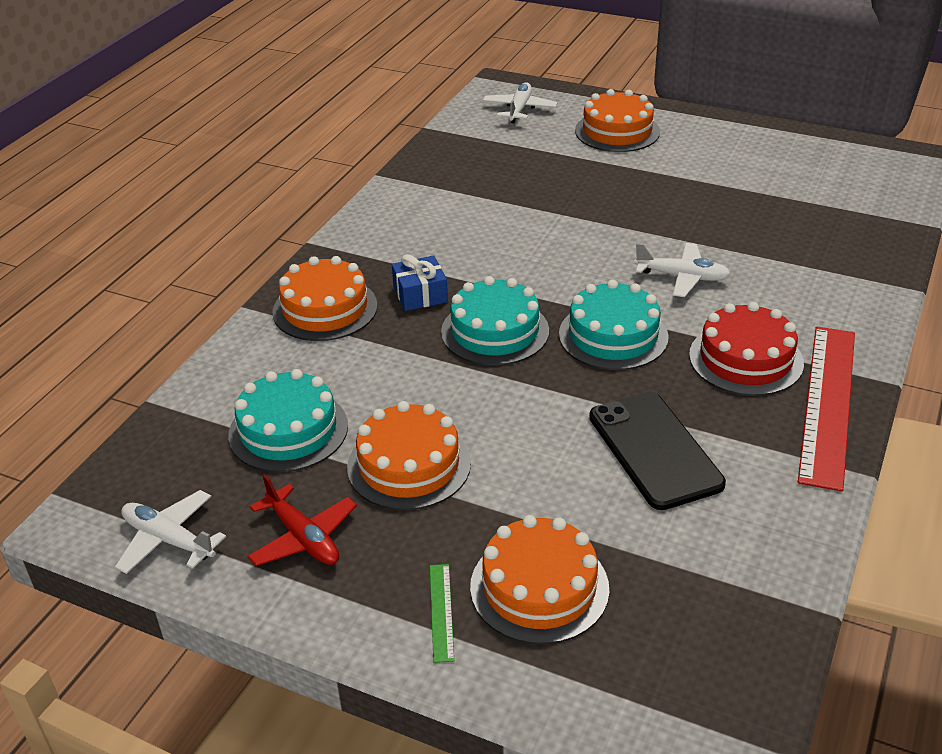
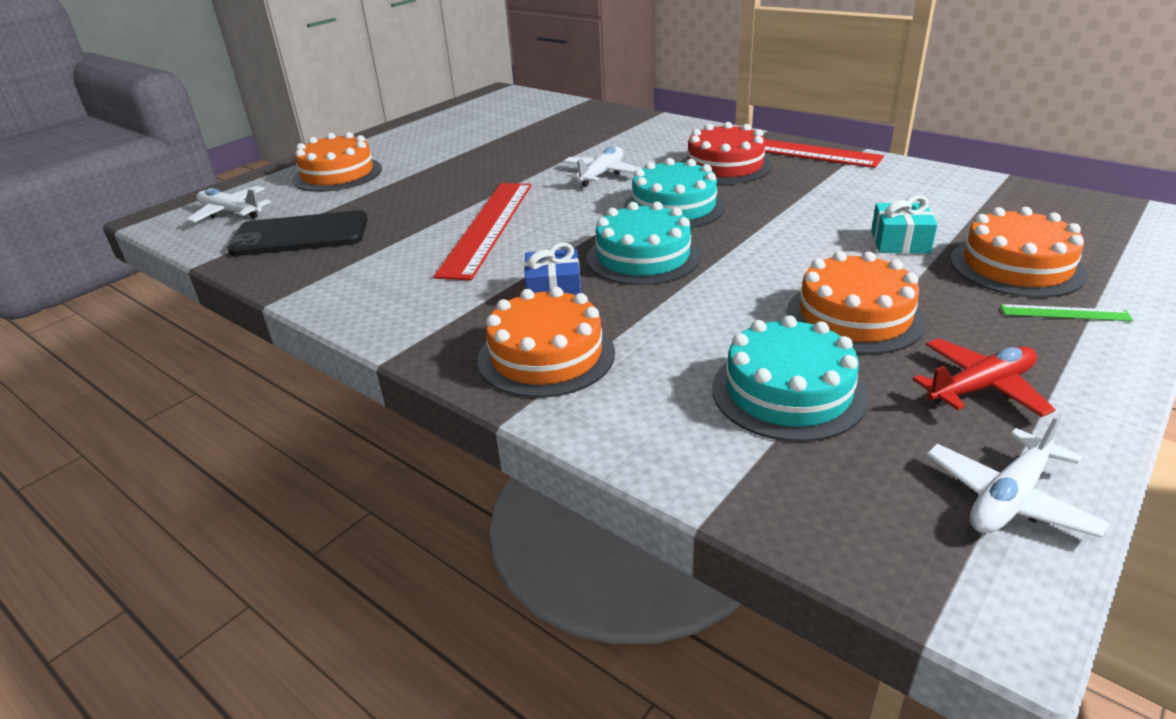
camera: 75 degrees left, 5 degrees down
black phone [589,392,726,510] -> black phone moved to [227,210,368,256]
none -> red ruler [434,183,532,280]
none -> turquoise gift [871,195,938,254]

